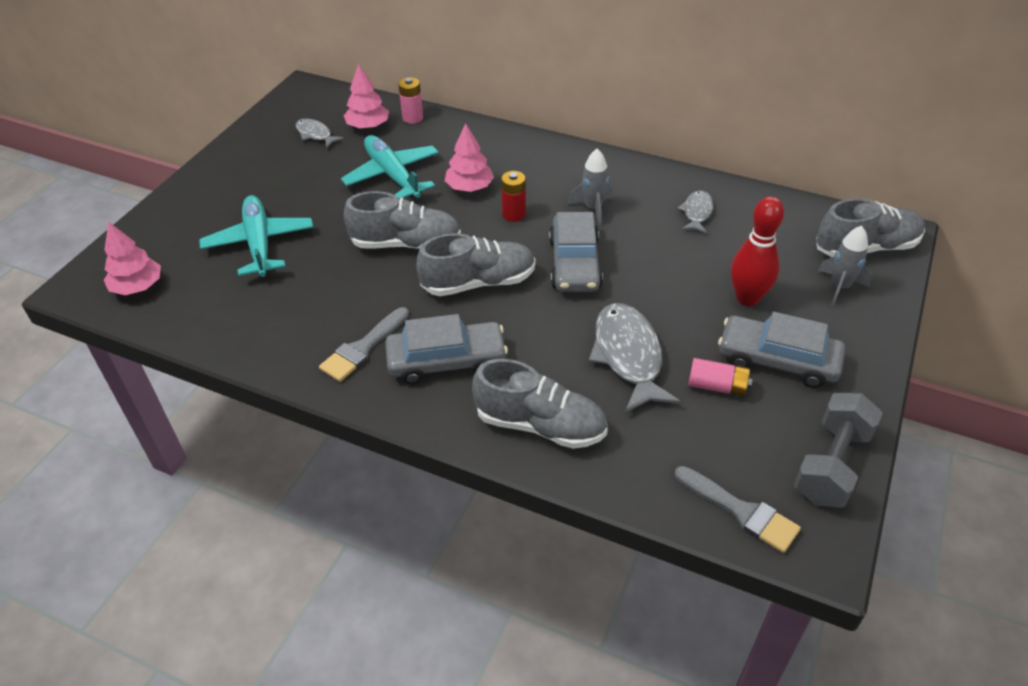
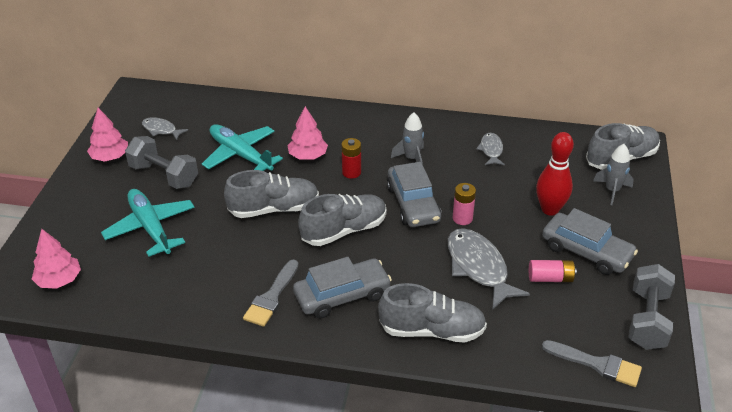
camera: 15 degrees left, 5 degrees down
pink tree [344,64,389,129] -> pink tree moved to [87,108,128,162]
pink battery [398,77,423,124] -> pink battery moved to [453,183,476,225]
grey car [718,312,845,388] -> grey car turned 150 degrees counterclockwise [542,208,638,275]
none -> grey dumbbell [125,136,198,189]

